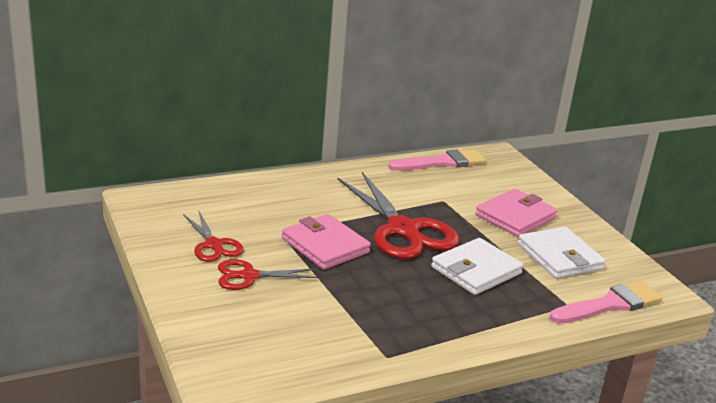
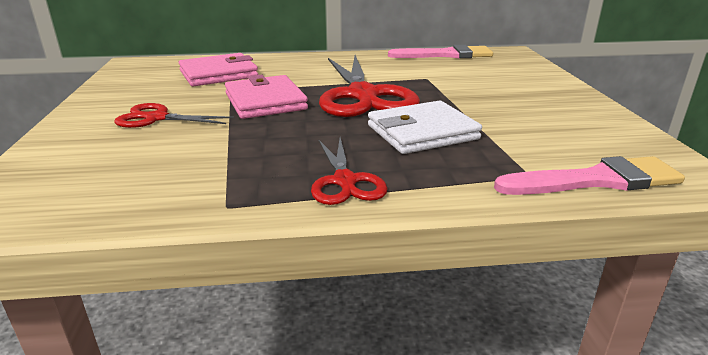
camera: 20 degrees right, 0 degrees up
red scissors [183,212,244,262] -> red scissors moved to [311,137,388,205]
pink wallet [475,189,557,237] -> pink wallet moved to [179,53,258,86]
white wallet [518,227,605,279] -> none

